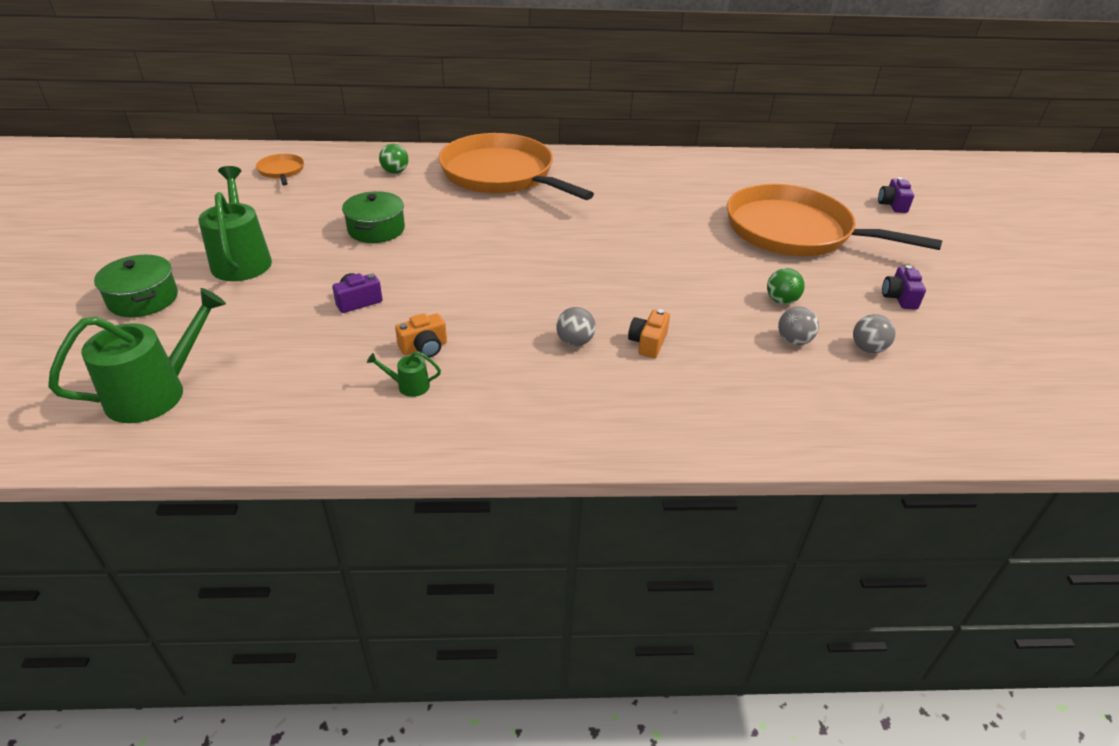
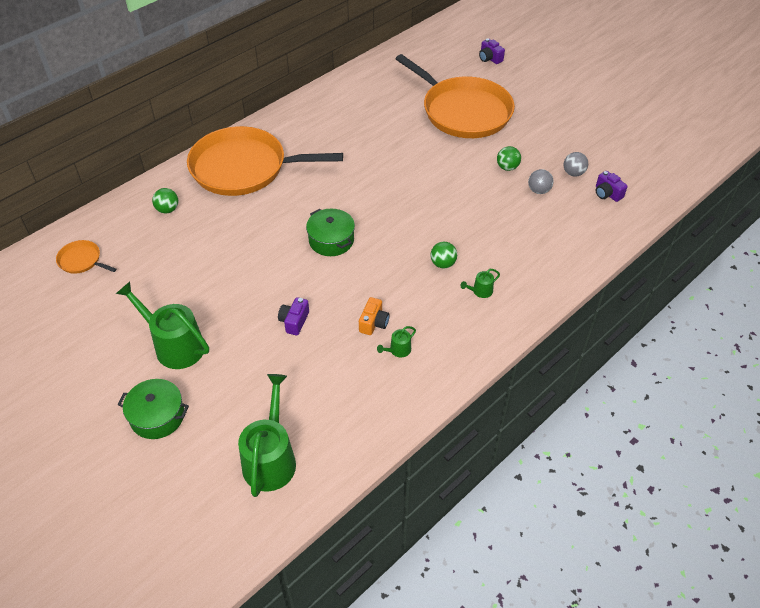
camera: 40 degrees left, 10 degrees up
green pot [342,191,405,243] -> green pot moved to [306,209,355,256]
grey ball [556,307,596,346] -> green ball [430,242,457,269]
orange camera [628,309,670,358] -> none
orange pan [727,184,943,256] -> orange pan turned 120 degrees counterclockwise [396,54,515,138]
purple camera [882,265,926,310] -> purple camera moved to [596,171,628,202]
none -> green watering can [460,269,500,298]

